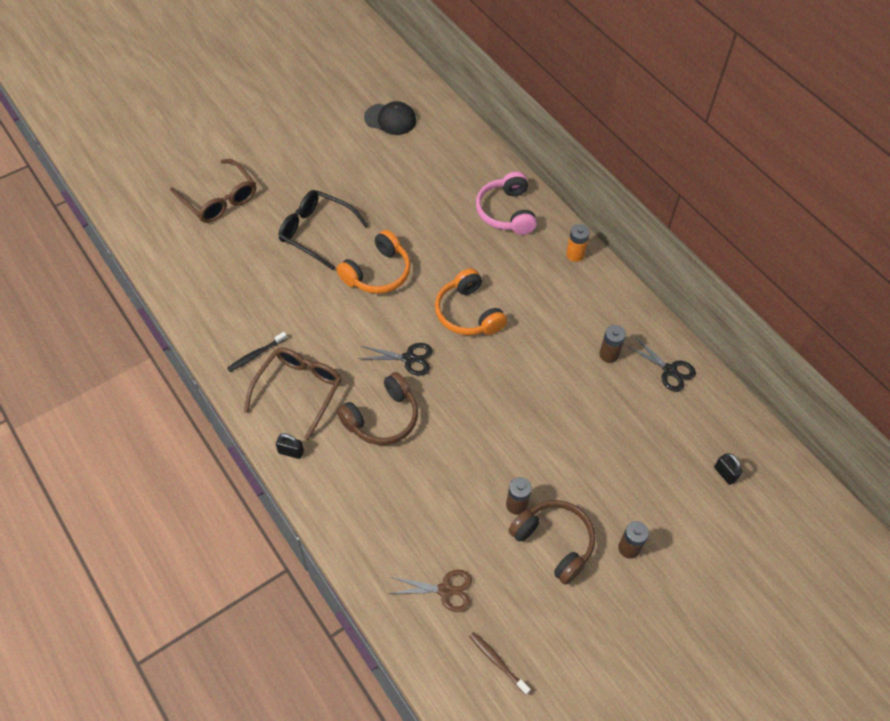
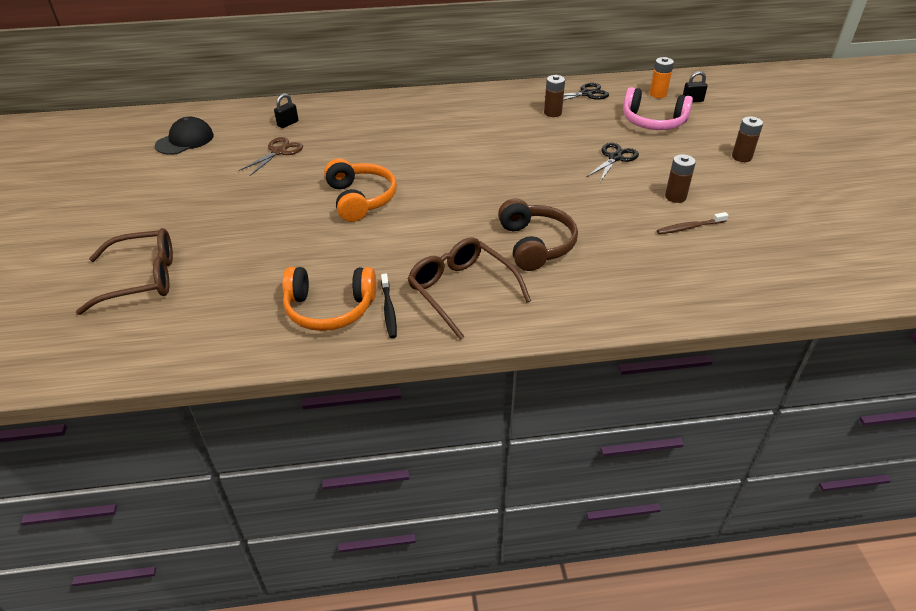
camera: 60 degrees left, 15 degrees down
black padlock [276,433,304,459] -> black padlock moved to [274,93,298,128]
black glasses [279,190,369,270] -> none
black scissors [359,343,433,376] -> black scissors moved to [587,143,639,182]
brown scissors [388,570,472,612] -> brown scissors moved to [239,137,303,176]
orange headphones [435,268,507,335] -> orange headphones moved to [282,267,376,331]
brown toothbrush [469,632,531,695] -> brown toothbrush moved to [657,212,728,234]
pink headphones [476,172,537,235] -> pink headphones moved to [623,87,693,130]
brown headphones [508,500,595,585] -> none
orange battery [566,224,590,262] -> orange battery moved to [650,57,674,98]

